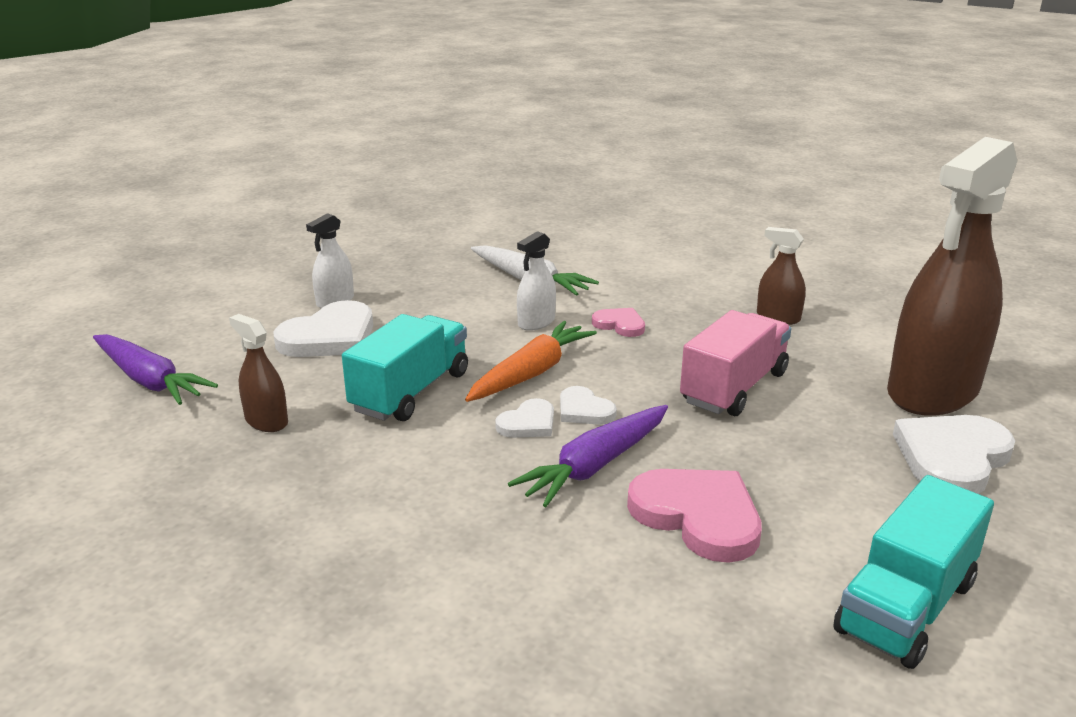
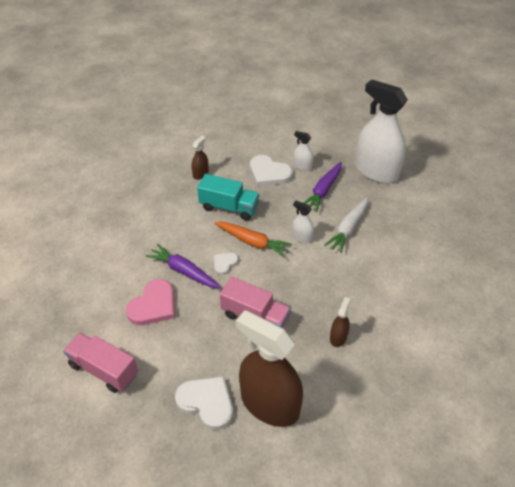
camera: 80 degrees right, 20 degrees up
purple carrot [93,334,218,405] -> purple carrot moved to [304,162,342,212]
white heart [495,398,554,438] -> none
pink heart [592,308,645,337] -> none
turquoise truck [833,475,994,669] -> pink truck [63,333,138,393]
none -> white spray bottle [355,79,408,183]

